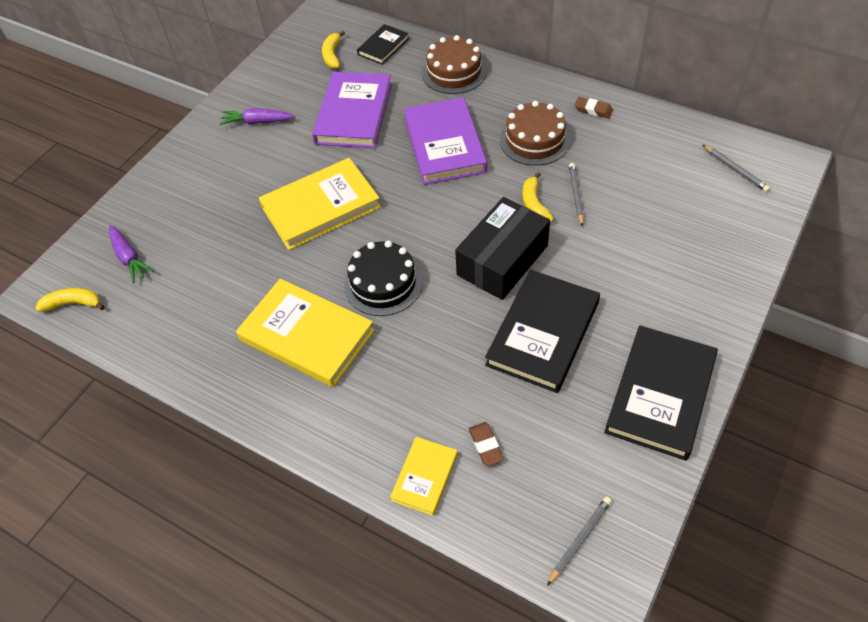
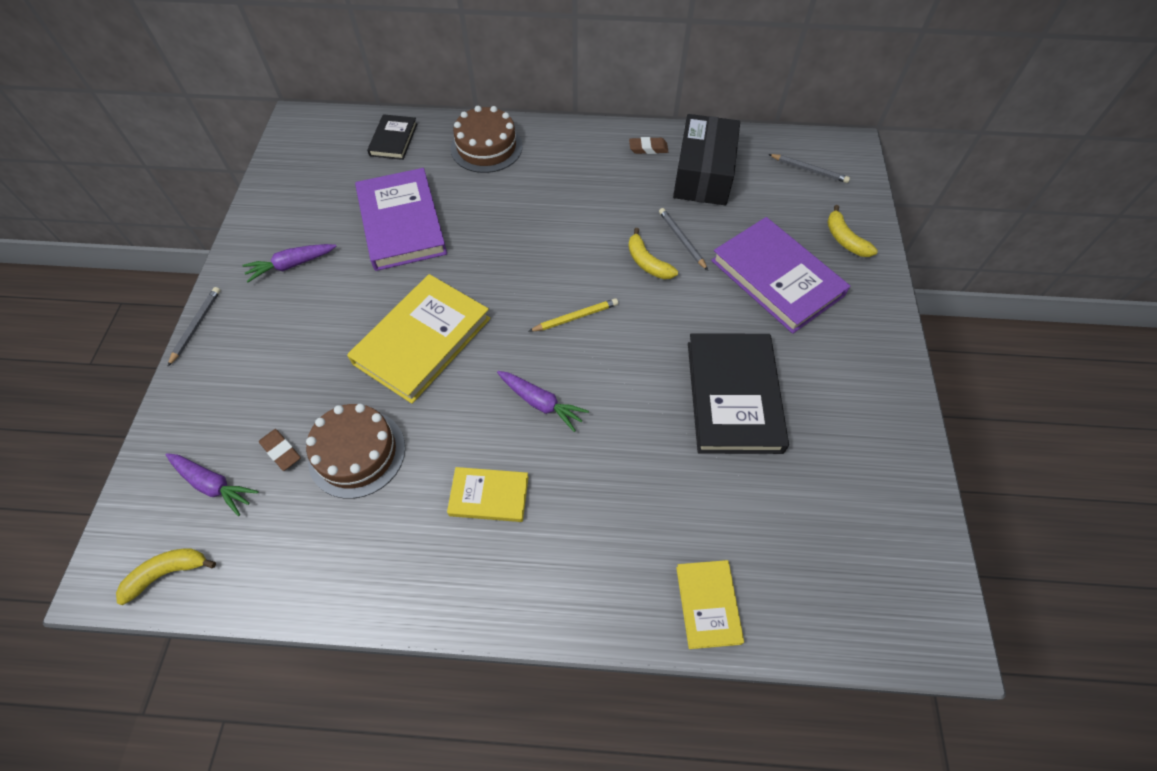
camera: 30 degrees left, 5 degrees up
yellow book [236,279,374,387] -> yellow book [447,467,529,522], size x0.54
yellow banana [322,31,345,69] -> yellow banana moved to [827,205,878,257]
black cake [344,241,423,316] -> purple carrot [497,371,589,432]
purple book [404,97,487,185] -> purple book moved to [711,217,850,334]
black box [455,197,550,300] -> black box moved to [673,114,740,205]
brown eraser [469,422,504,466] -> brown eraser moved to [259,429,301,471]
brown cake [500,101,570,166] -> brown cake moved to [306,404,405,499]
grey pencil [547,497,612,586] -> grey pencil moved to [168,287,221,366]
black book [604,325,718,461] -> none
none -> yellow pencil [528,298,618,332]

